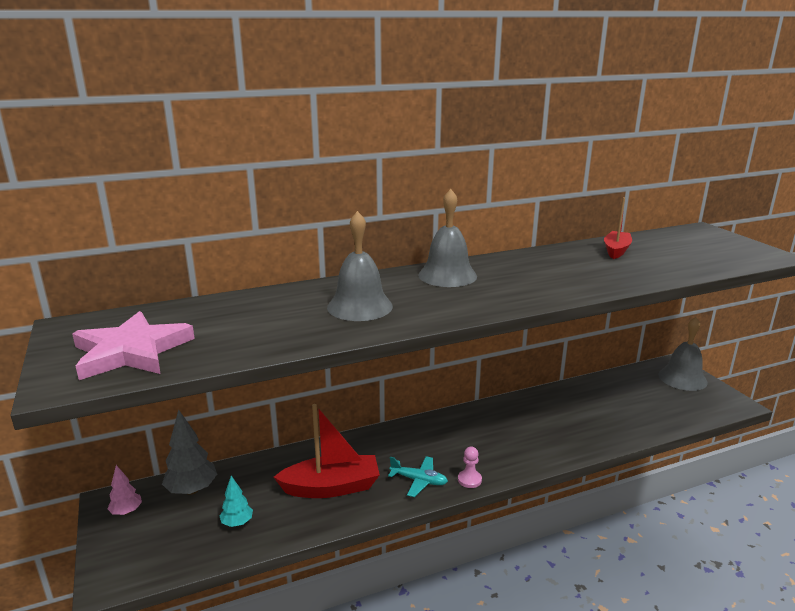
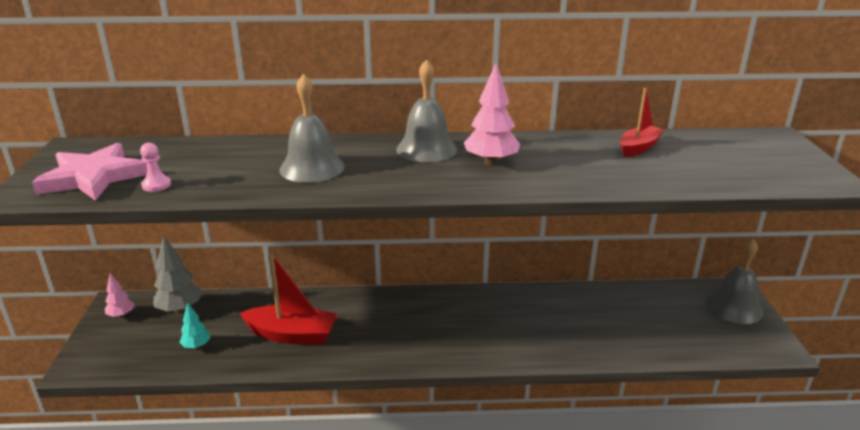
camera: 20 degrees right, 5 degrees up
turquoise plane [388,456,448,497] -> none
pink pawn [458,447,482,488] -> pink pawn moved to [140,142,171,192]
none -> pink tree [464,63,520,166]

